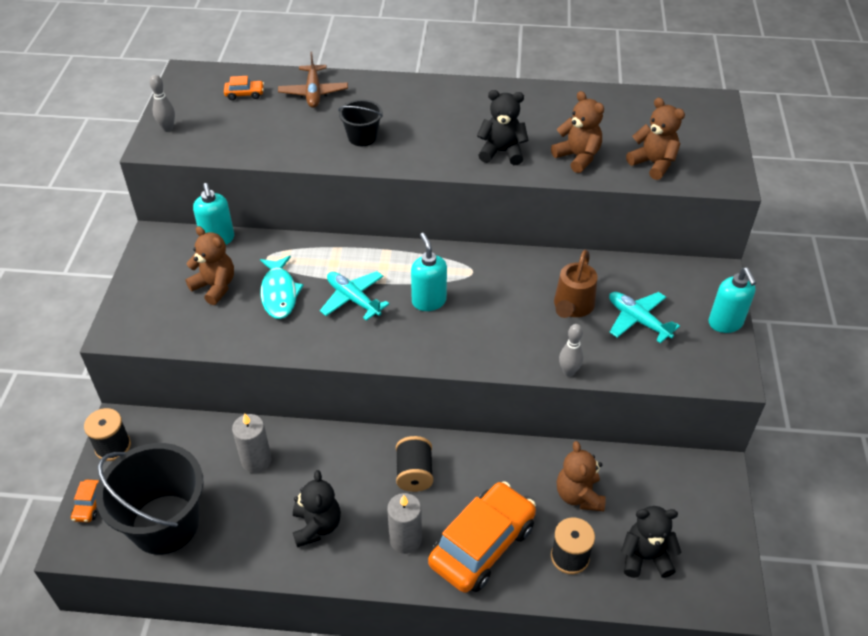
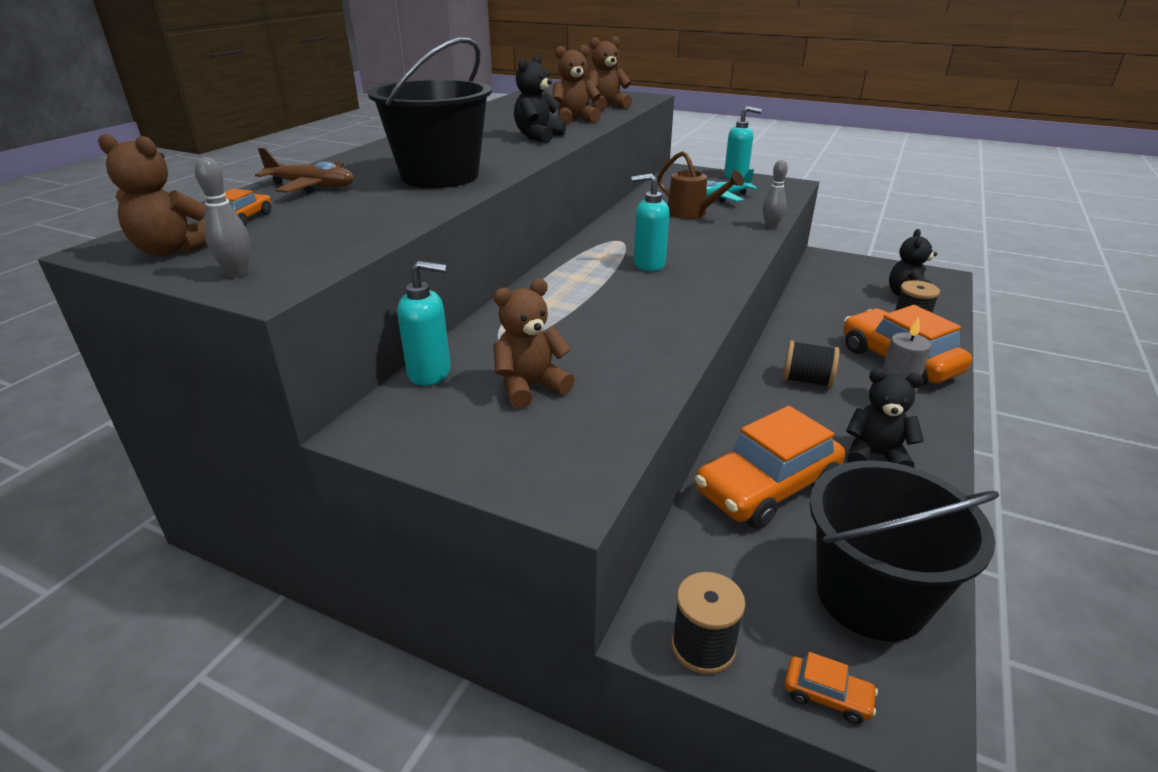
camera: 70 degrees left, 15 degrees down
grey candle [232,413,272,473] -> orange car [695,406,845,529]
turquoise fish [260,256,304,319] -> none
turquoise plane [320,271,389,321] -> none
black bucket [338,99,383,146] -> black bucket [368,37,492,188], size x2.05
brown teddy bear [557,441,606,511] -> brown teddy bear moved to [98,134,207,256]

